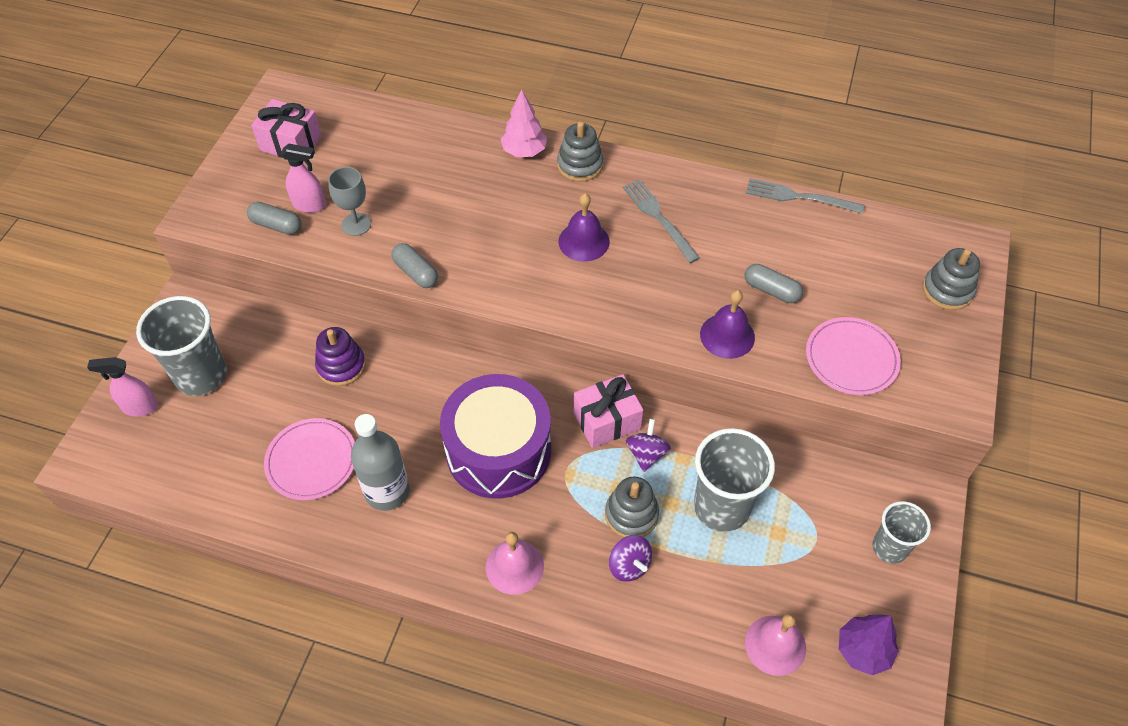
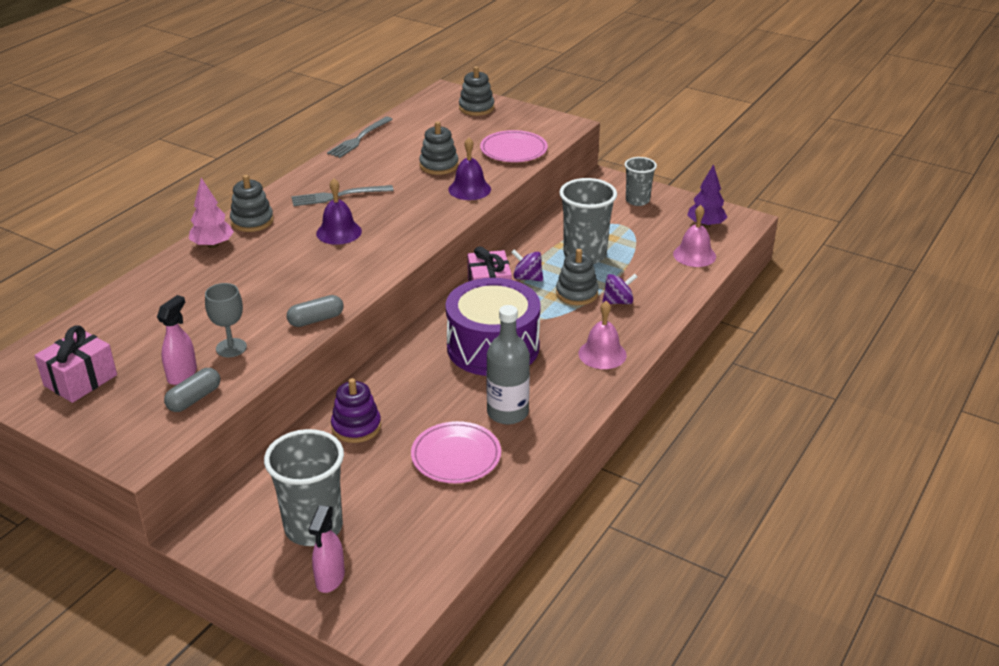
camera: 75 degrees left, 20 degrees down
grey capsule [745,264,803,303] -> grey stacking toy [419,121,459,175]

